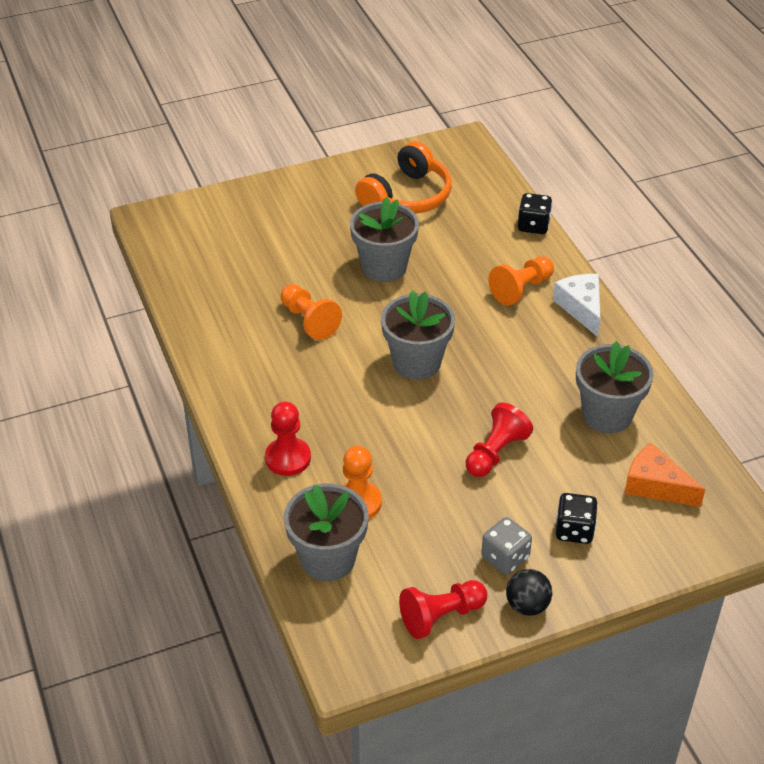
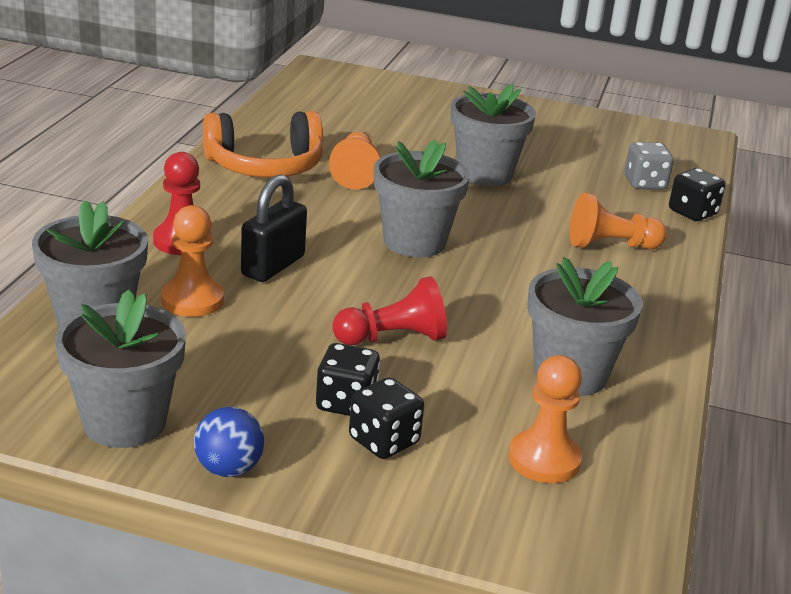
camera: 35 degrees right, 15 degrees down
orange headphones [355,141,452,214] -> orange headphones moved to [203,111,323,178]
red pawn [399,580,487,639] -> grey flower pot [55,290,186,448]
grey dice [481,517,532,575] -> grey dice moved to [624,142,674,190]
black ball [506,569,553,616] -> blue ball [194,407,264,477]
white cheese [553,274,600,337] -> none
orange cheese [624,443,705,507] -> orange pawn [508,355,582,483]
none -> black padlock [241,174,307,282]
none -> black dice [316,343,380,416]

